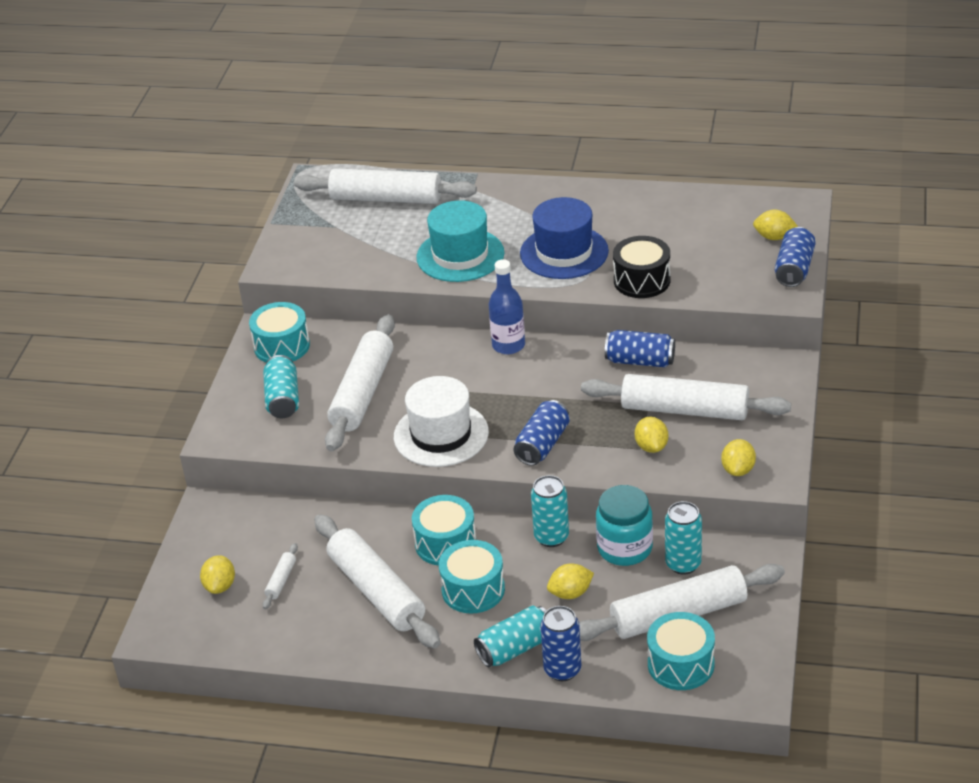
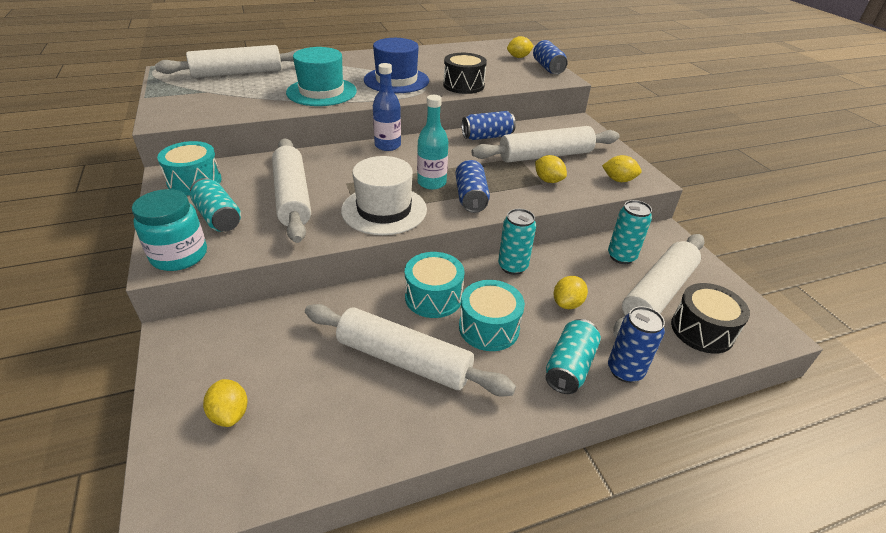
camera: 35 degrees left, 0 degrees up
white rolling pin [262,543,298,609] -> none
turquoise jar [596,485,653,566] -> turquoise jar moved to [132,189,207,271]
turquoise drum [647,612,715,690] -> black drum [671,283,750,354]
yellow lemon [721,439,756,476] -> yellow lemon turned 60 degrees counterclockwise [602,155,642,182]
none -> turquoise bottle [417,95,448,190]

